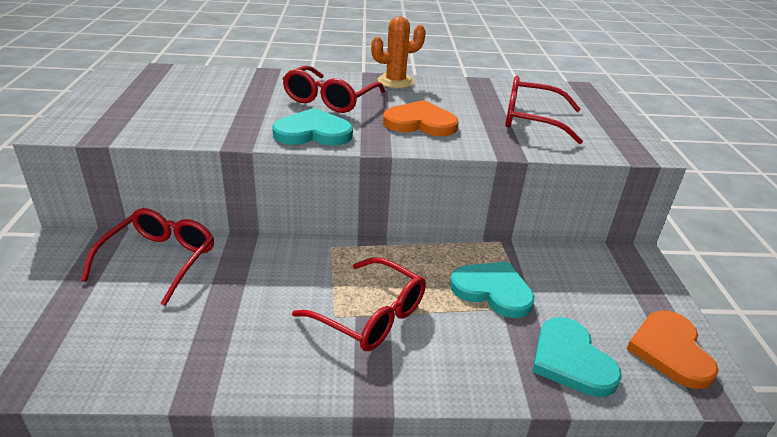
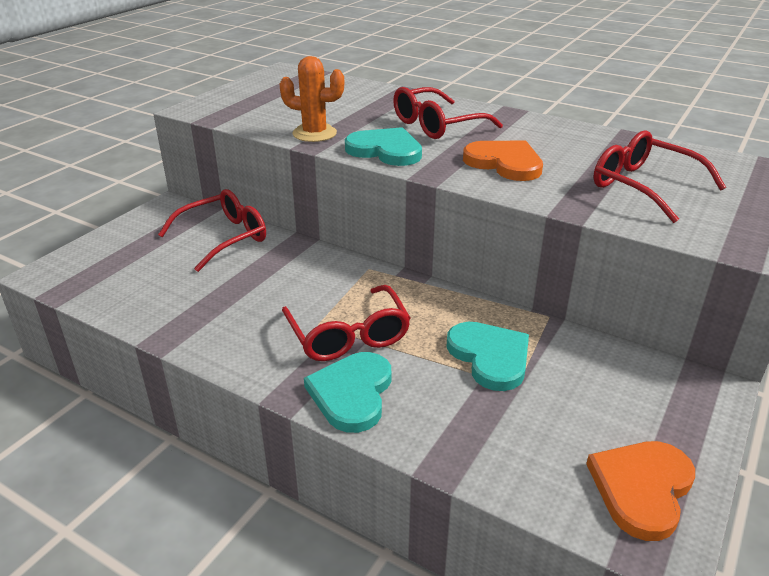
camera: 35 degrees right, 0 degrees up
orange cactus [371,16,426,88] -> orange cactus moved to [280,56,344,142]
turquoise heart [532,317,622,397] -> turquoise heart moved to [304,352,391,433]

